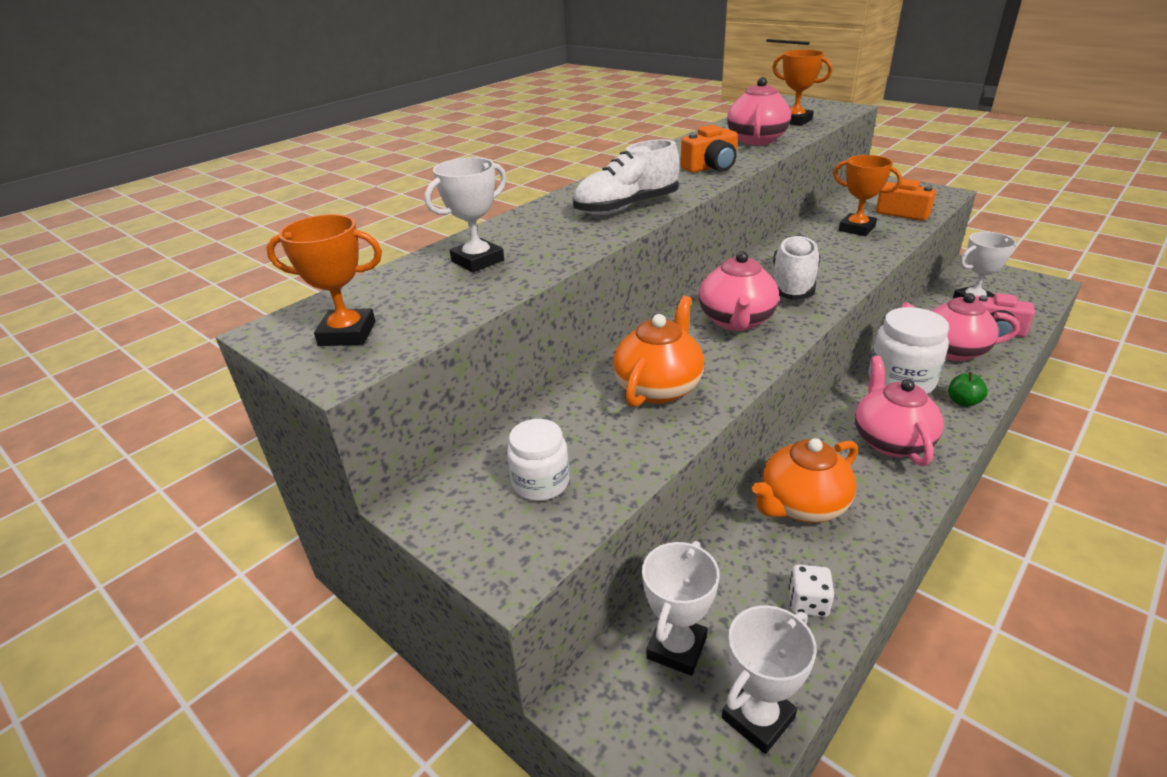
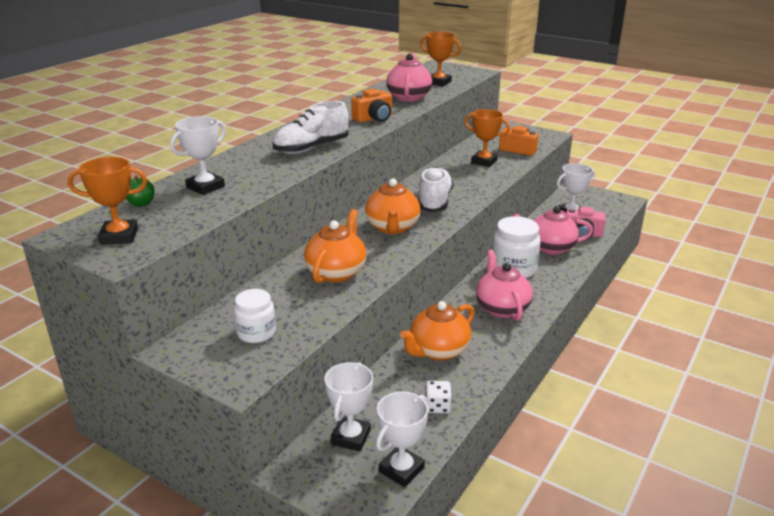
camera: 10 degrees left, 5 degrees down
pink teapot [699,251,779,331] -> orange teapot [365,178,421,234]
green apple [948,372,988,407] -> green apple moved to [126,176,155,207]

